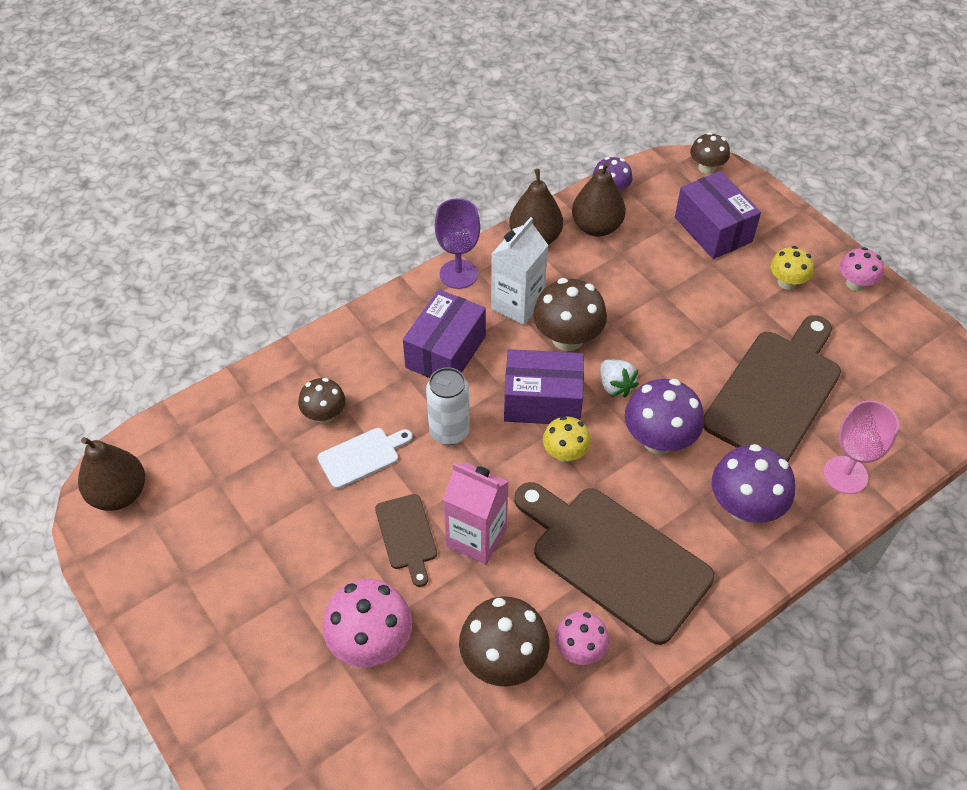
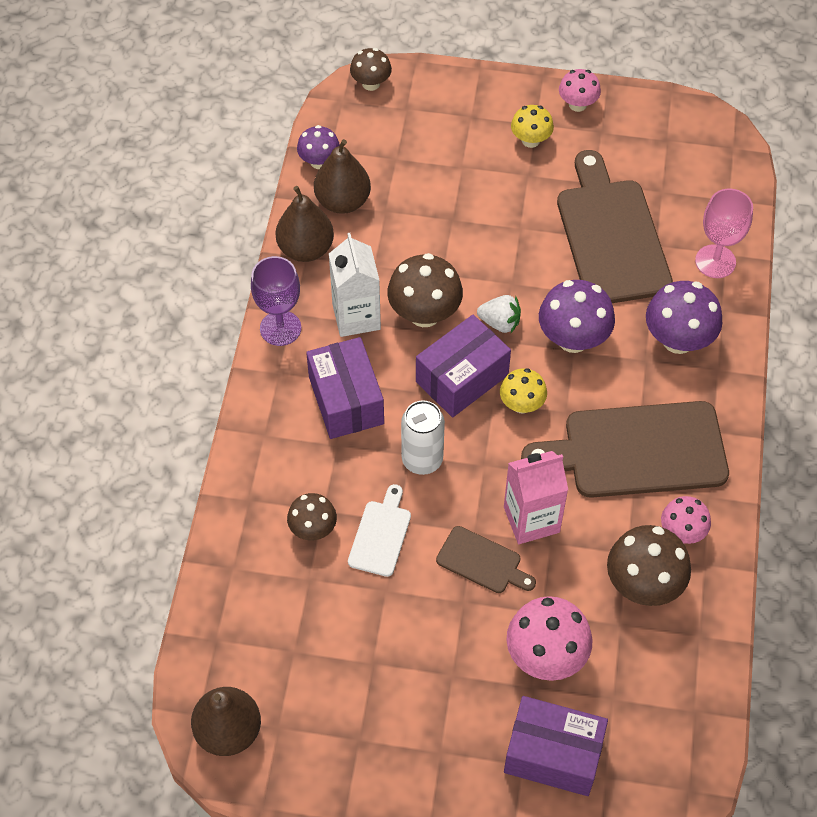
camera: 45 degrees left, 5 degrees up
purple box [675,171,761,259] -> purple box moved to [504,696,608,796]

